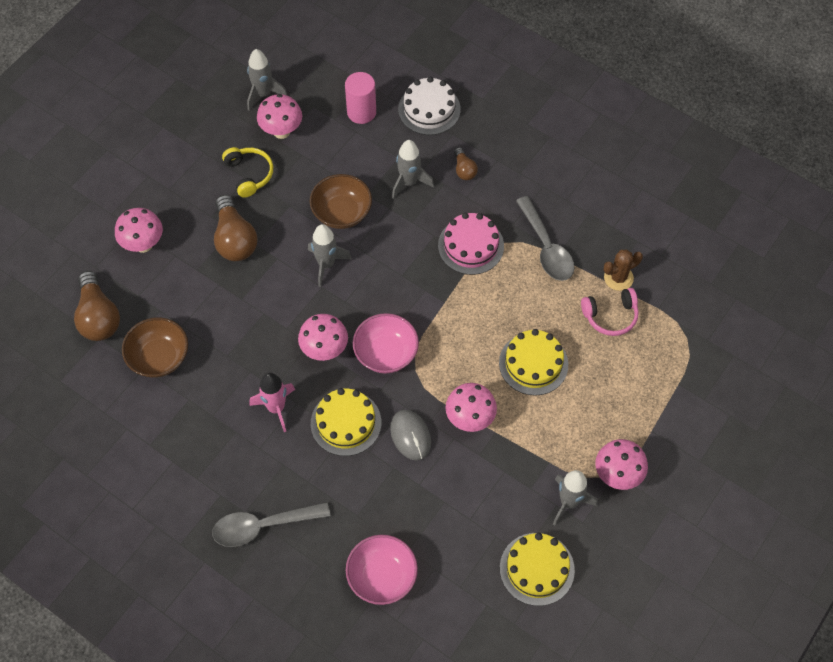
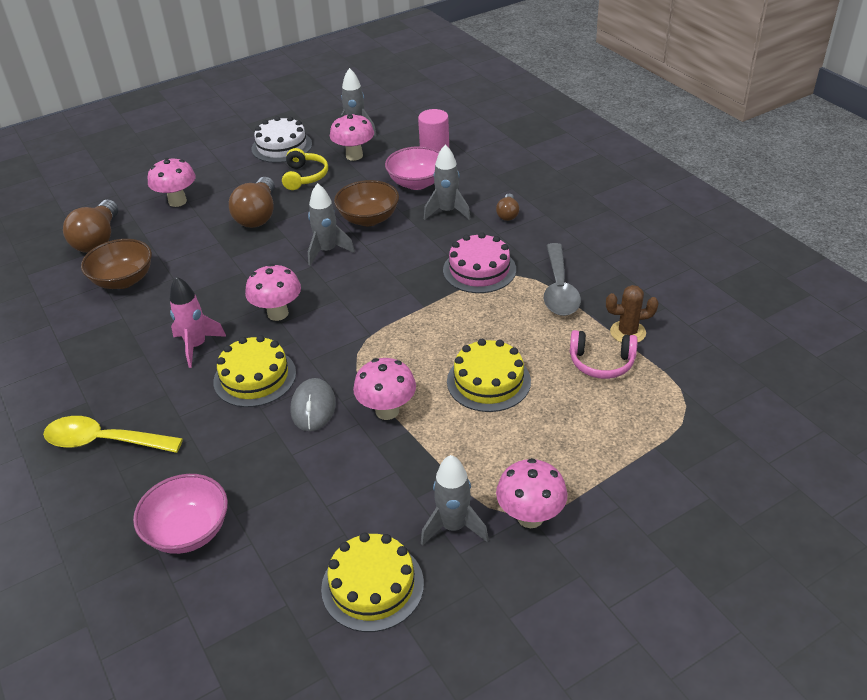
camera: 25 degrees right, 20 degrees down
grey spoon [212,502,330,547] -> yellow spoon [43,416,183,453]
pink bowl [353,313,419,374] -> pink bowl moved to [385,146,440,190]
white cake [398,77,461,135] -> white cake moved to [251,116,312,163]

